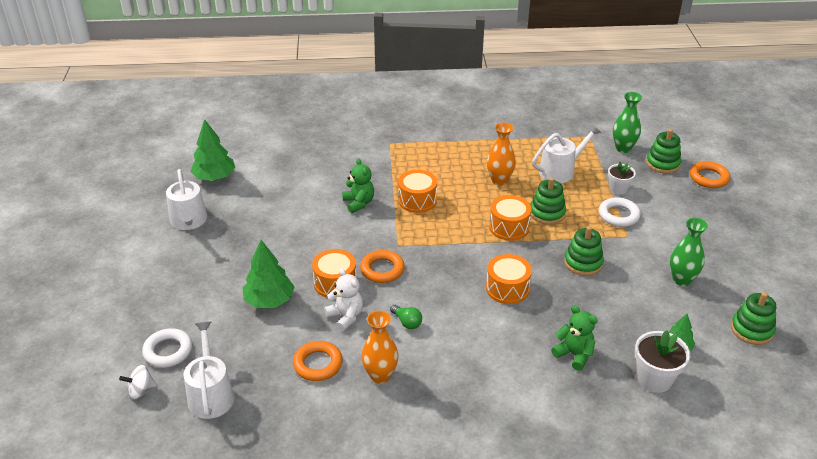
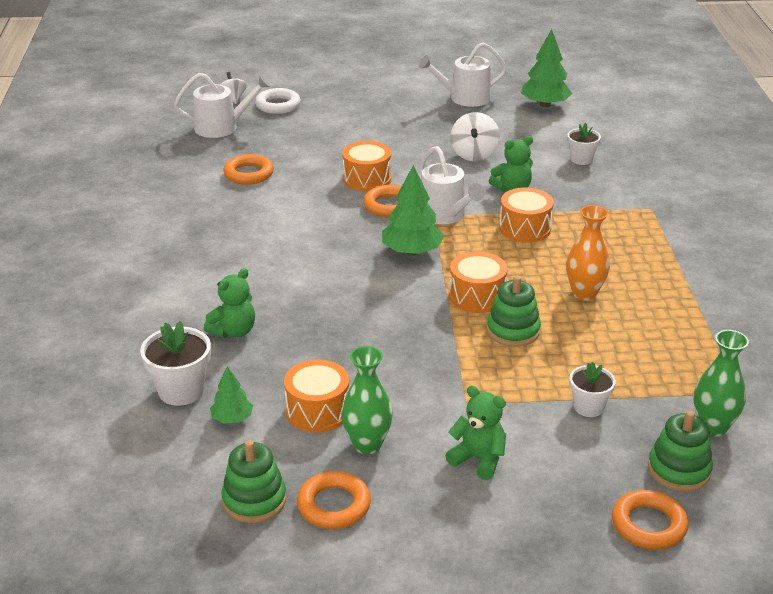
camera: 90 degrees right, 5 degrees down
green tree [242,240,295,308] -> green tree moved to [382,165,444,256]
white teddy bear [324,268,363,331] -> none
orange vase [361,311,399,384] -> none
green light bulb [390,305,422,329] -> none
orange drum [486,254,532,304] -> orange drum moved to [284,359,349,433]
white watering can [532,124,601,183] -> white watering can moved to [420,146,485,224]
green stacking toy [564,226,604,276] -> none
white ring [599,197,641,227] -> none
none -> orange ring [297,471,371,529]
none -> green teddy bear [445,385,506,480]
none -> white spinning top [450,112,500,161]
none -> white flower pot [567,123,601,165]

